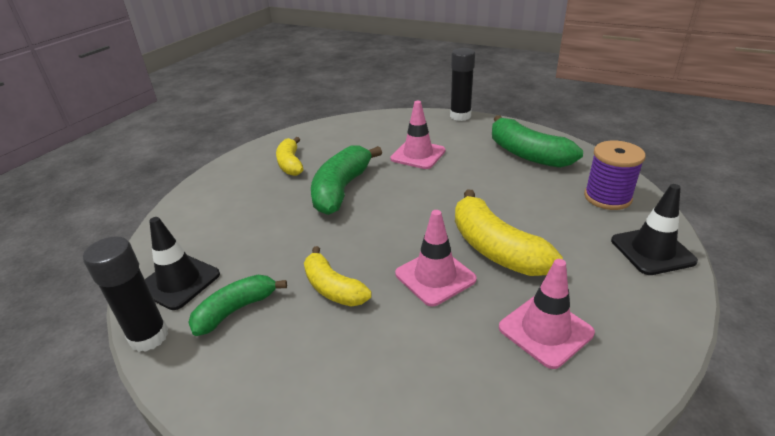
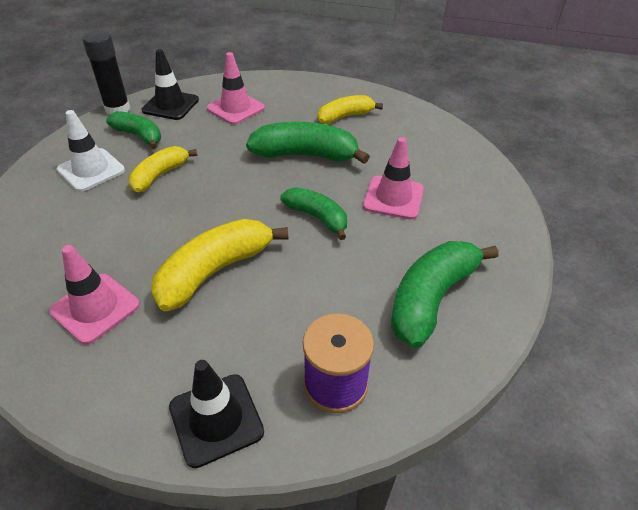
camera: 75 degrees right, 10 degrees up
pink traffic cone [395,210,477,306] -> pink traffic cone moved to [206,52,265,125]
black glue stick [450,48,475,121] -> none
none -> white traffic cone [57,110,125,192]
none -> green banana [280,187,347,240]

